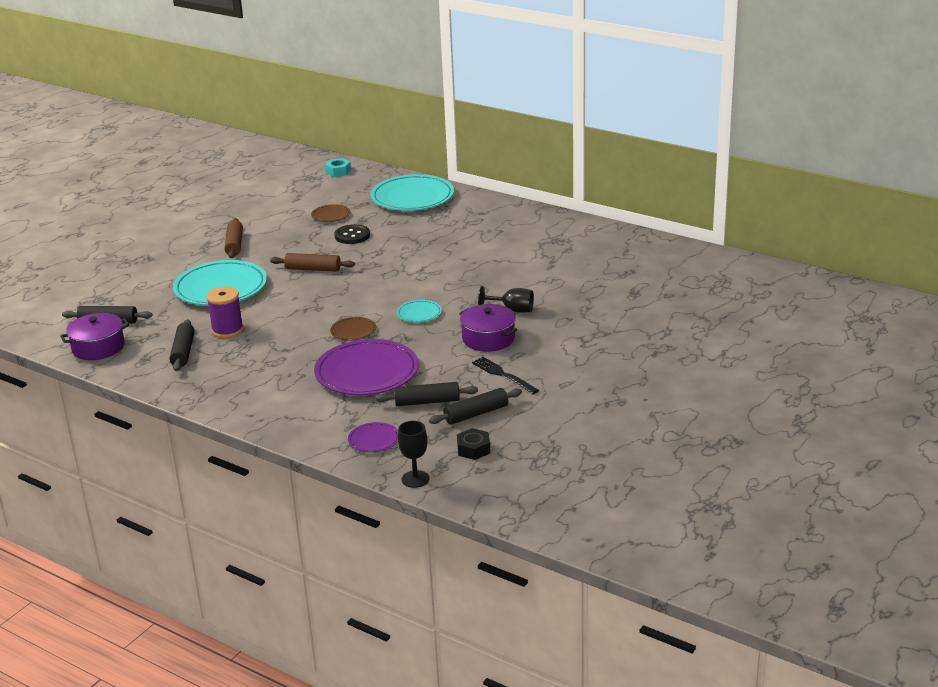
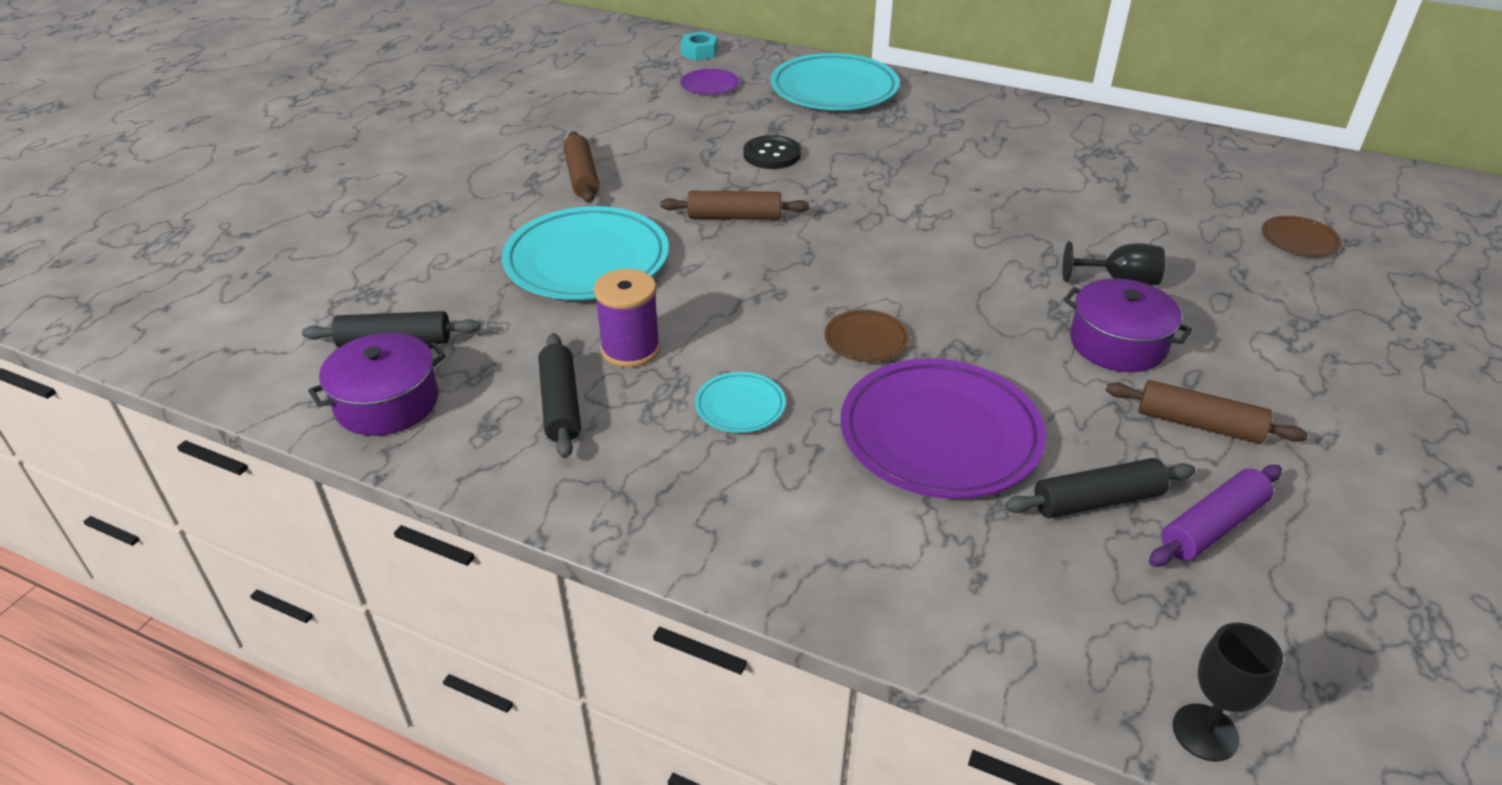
camera: 10 degrees left, 10 degrees up
brown plate [311,204,351,222] -> brown plate moved to [1262,216,1342,257]
purple plate [348,422,398,453] -> purple plate moved to [680,69,739,95]
turquoise plate [397,300,442,323] -> turquoise plate moved to [695,372,786,433]
black rolling pin [429,388,522,425] -> purple rolling pin [1149,465,1282,567]
black nut [457,428,490,460] -> none
black fork [472,357,539,394] -> brown rolling pin [1106,380,1308,444]

